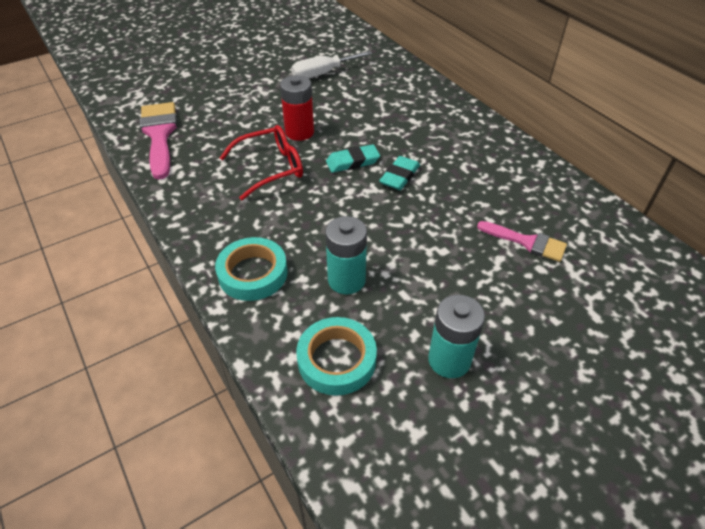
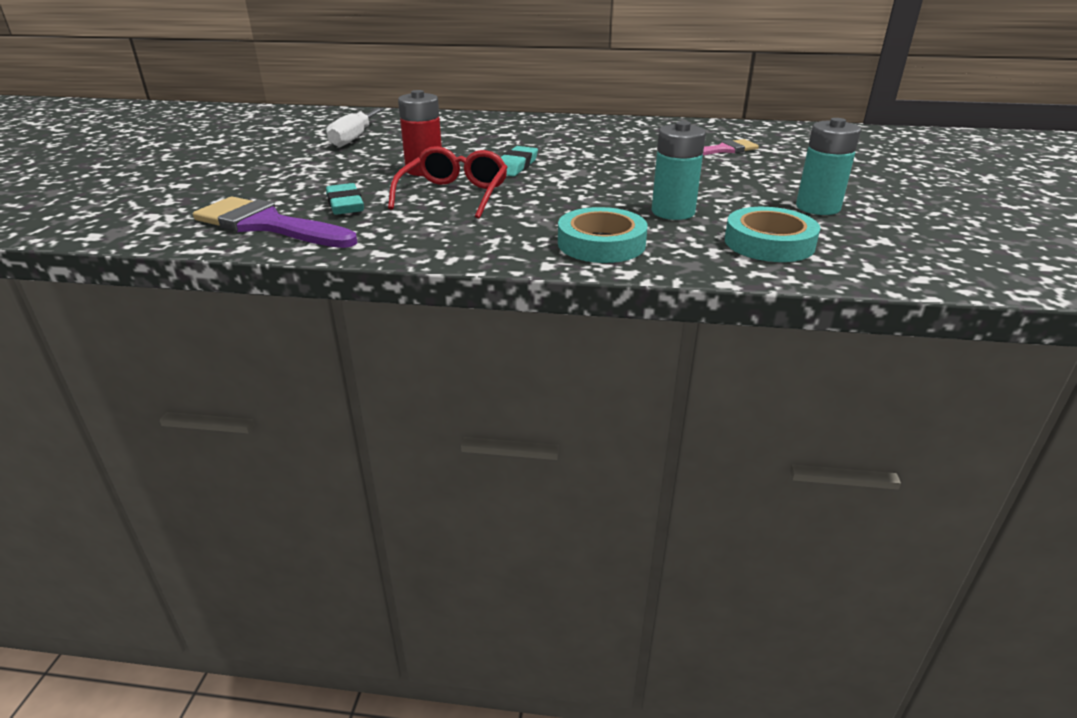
camera: 50 degrees left, 15 degrees down
pink brush [140,102,177,180] -> purple brush [193,197,357,248]
turquoise eraser [379,156,420,190] -> turquoise eraser moved to [326,183,364,215]

